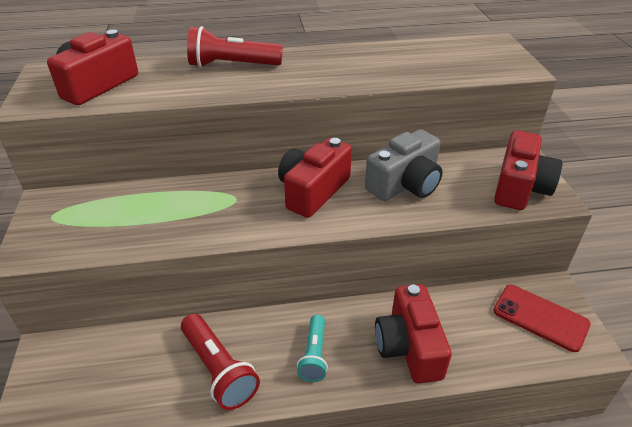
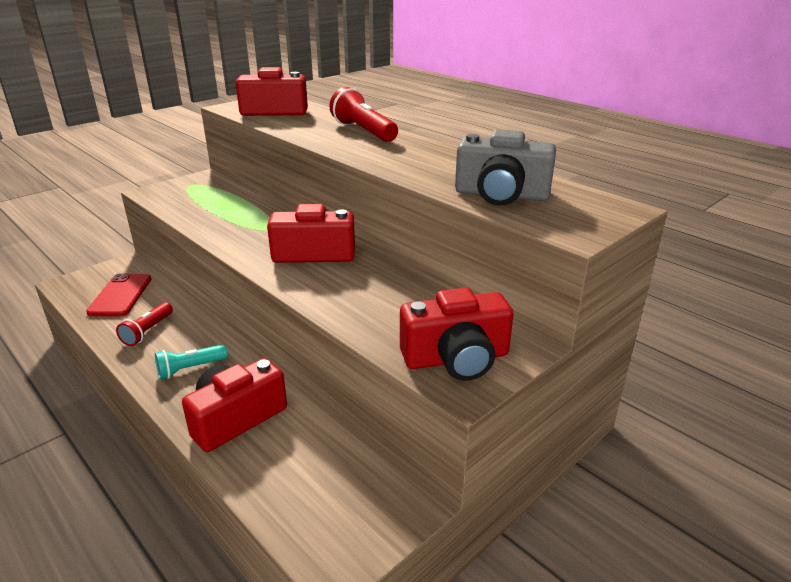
camera: 55 degrees right, 10 degrees down
red flashlight [181,314,260,410] -> red flashlight [116,302,173,346], size x0.65
grey camera [365,129,443,201] -> grey camera moved to [455,129,556,205]
red phone [493,285,591,352] -> red phone moved to [86,273,151,316]

